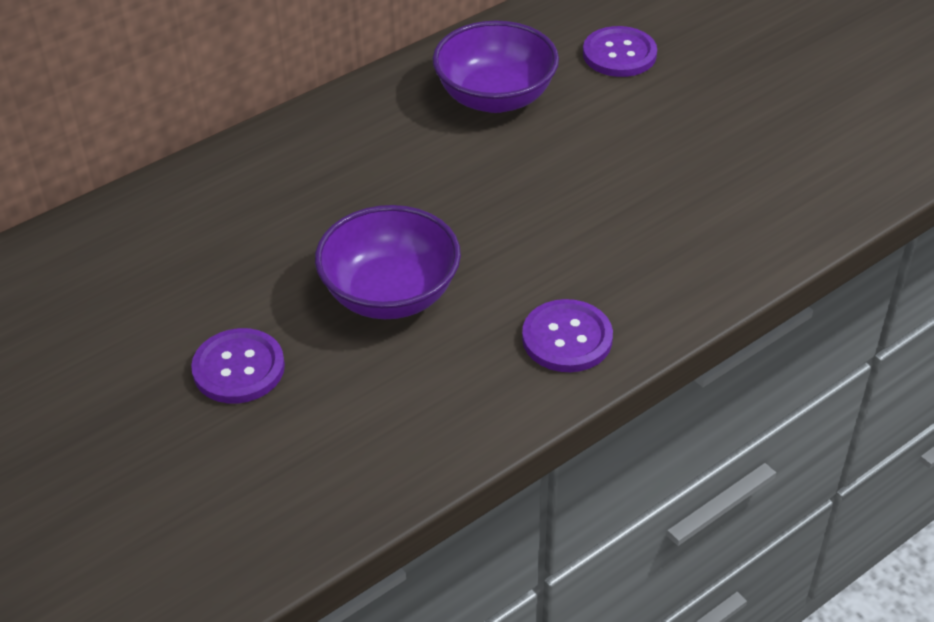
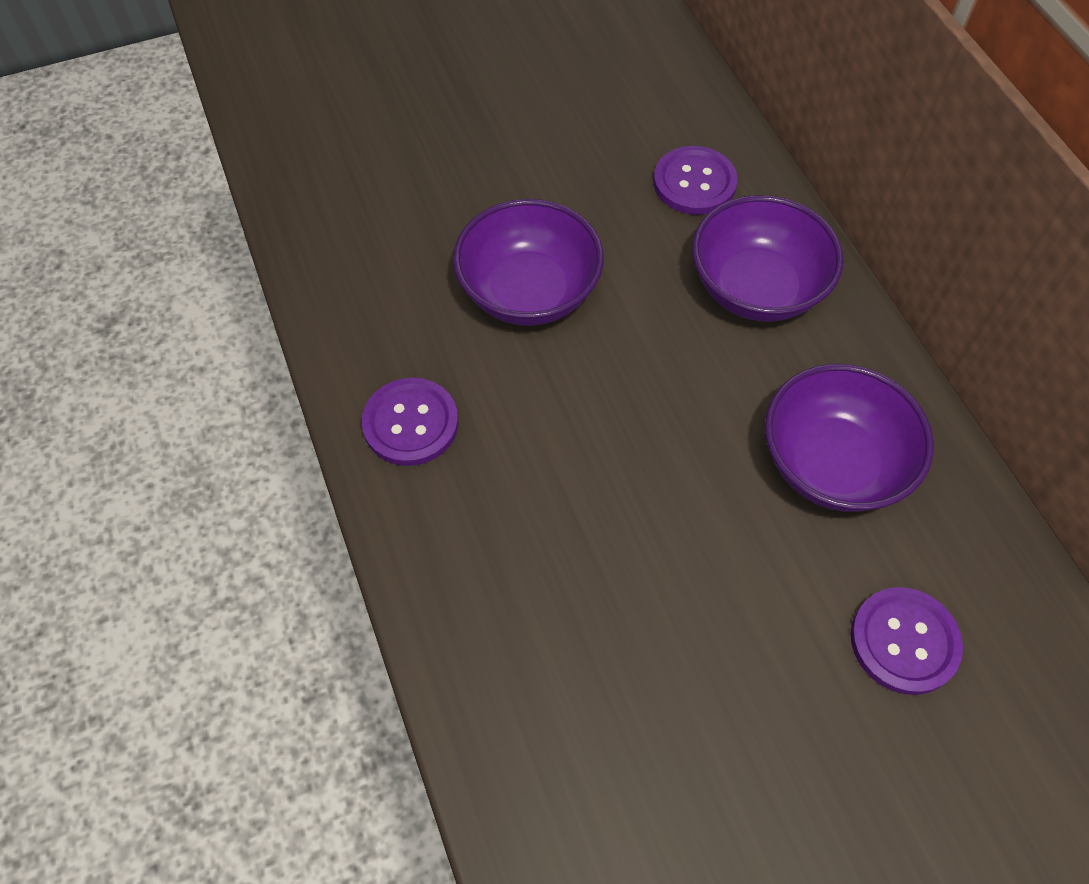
camera: 105 degrees right, 15 degrees up
purple button [191,328,285,404] -> purple button moved to [654,146,738,215]
none -> purple bowl [692,195,843,322]

